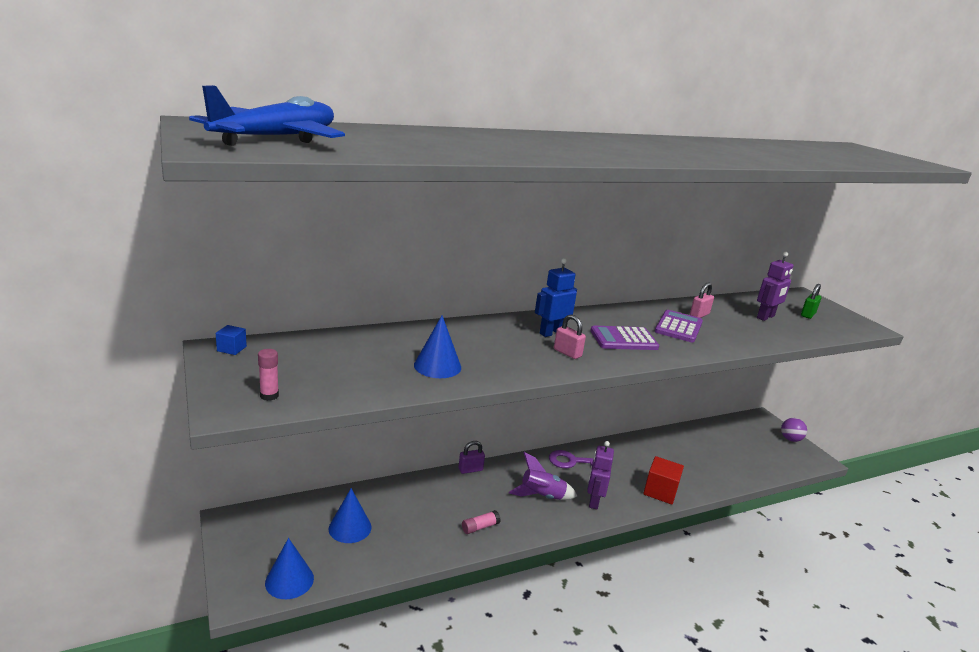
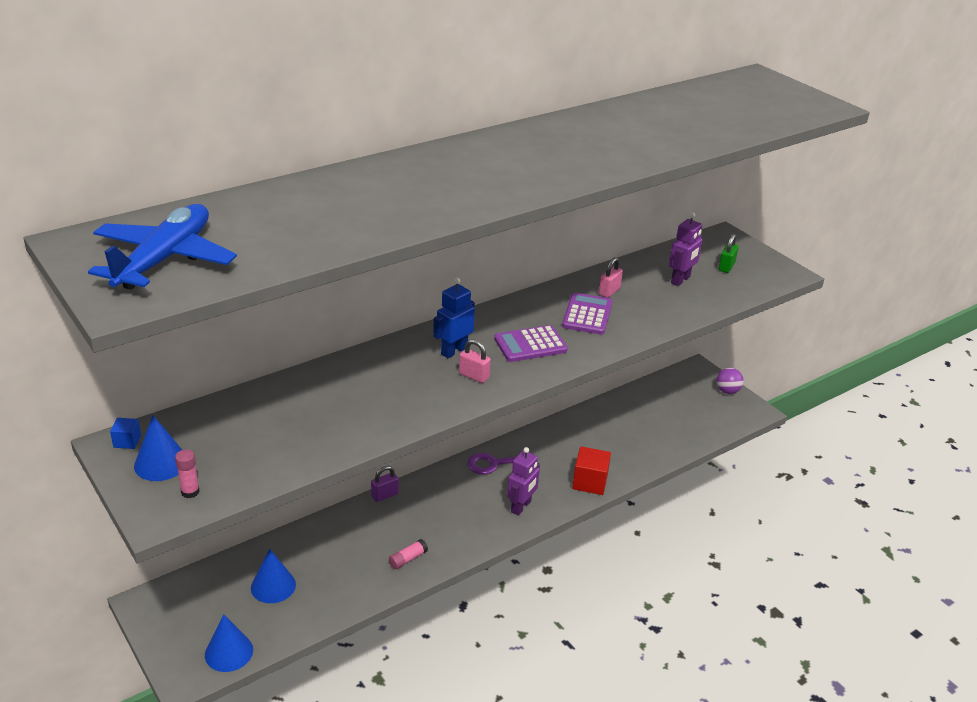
camera: 10 degrees left, 10 degrees up
blue cone [414,315,461,378] -> blue cone moved to [134,415,182,481]
purple rocket [509,452,577,500] -> none
purple robot [587,441,614,510] -> purple robot turned 150 degrees counterclockwise [507,447,540,515]

